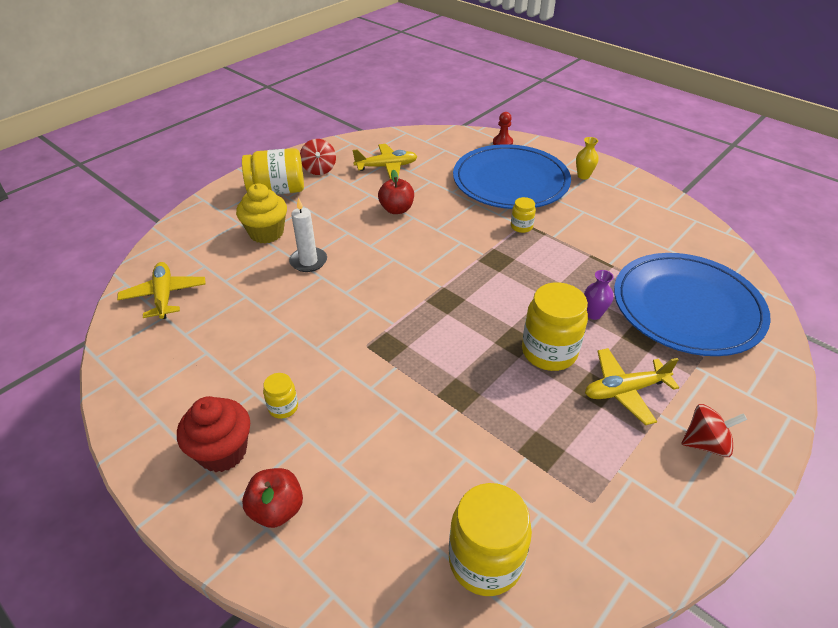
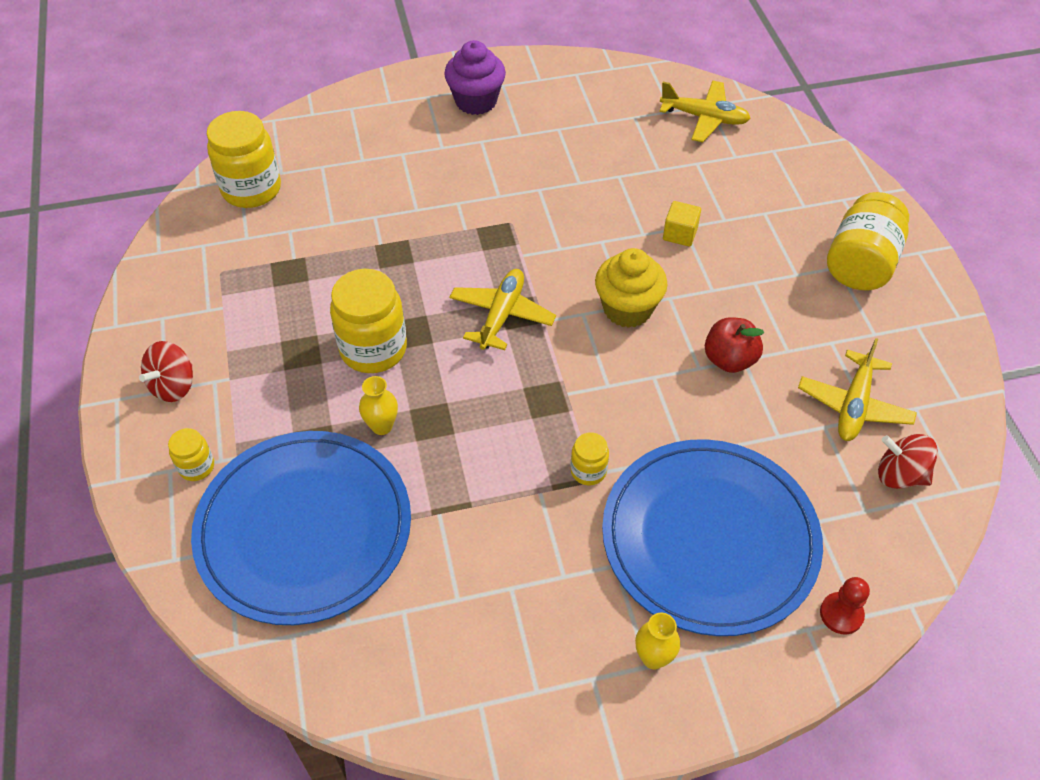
camera: 125 degrees right, 10 degrees up
red cupcake [177,396,250,472] -> purple cupcake [444,40,506,115]
yellow cupcake [236,184,287,243] -> yellow cupcake moved to [595,248,668,328]
red apple [242,468,303,528] -> none
yellow jar [263,373,298,419] -> yellow jar moved to [168,428,214,481]
white candle [289,198,327,272] -> yellow cube [663,201,701,247]
red spinning top [300,139,336,175] -> red spinning top moved to [878,434,938,489]
purple vase [584,270,614,320] -> yellow vase [359,376,398,435]
yellow plane [585,348,679,425] -> yellow plane moved to [449,269,556,350]

